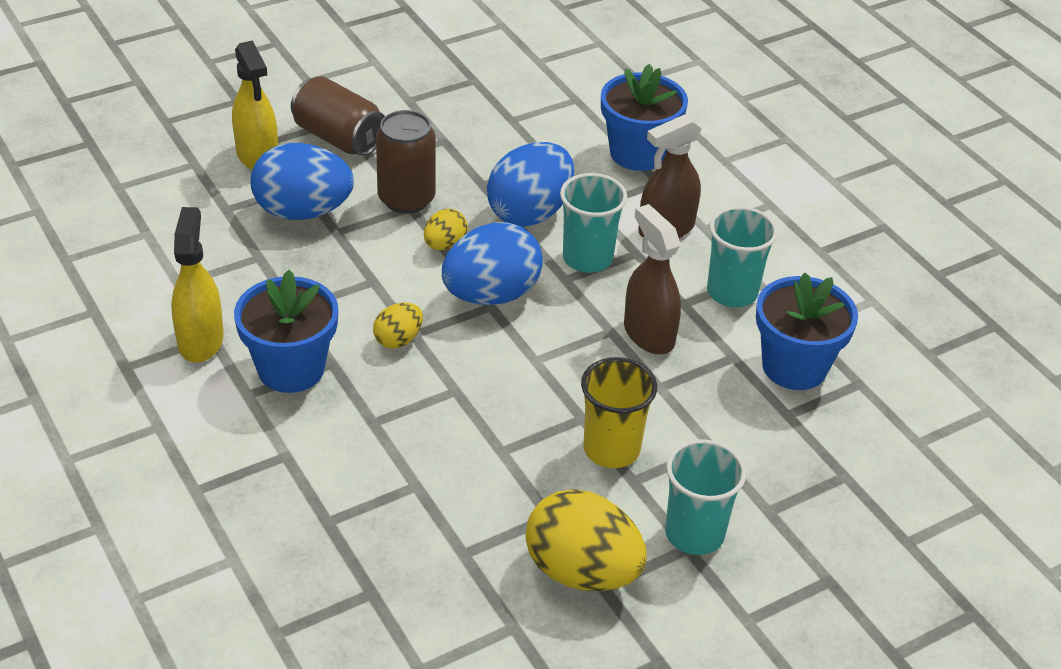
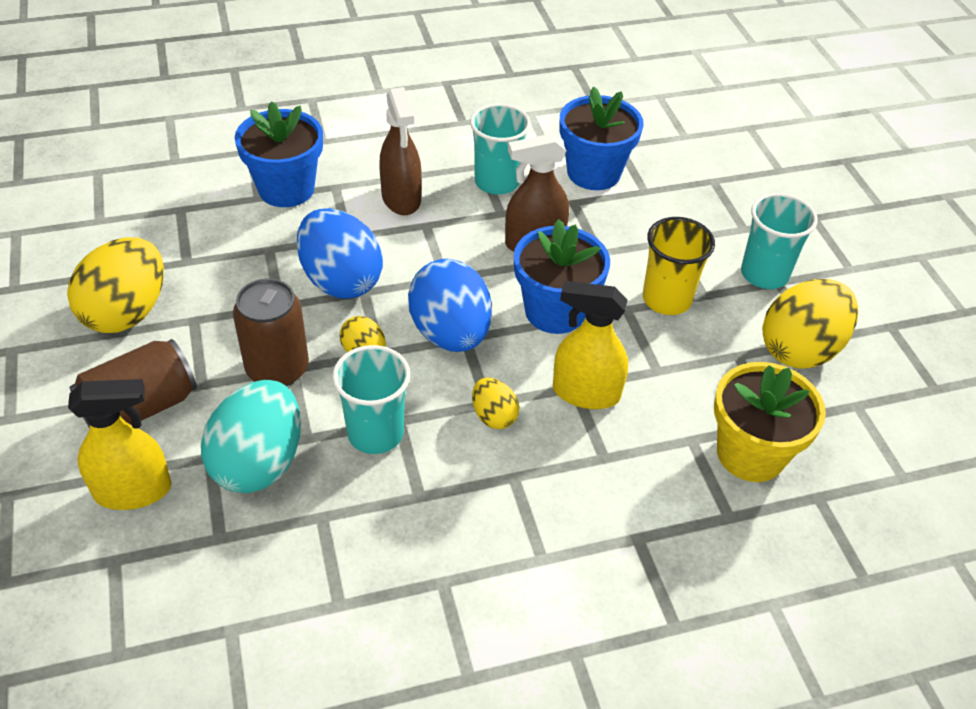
camera: 75 degrees left, 5 degrees up
yellow spray bottle [171,207,224,363] -> yellow spray bottle moved to [553,281,628,409]
blue flower pot [234,270,339,393] -> blue flower pot moved to [514,219,610,334]
blue egg [250,143,354,220] -> turquoise egg [201,380,301,493]
turquoise cup [560,173,627,273] -> turquoise cup moved to [332,345,410,454]
none -> yellow egg [67,238,164,333]
none -> yellow flower pot [714,362,826,482]

